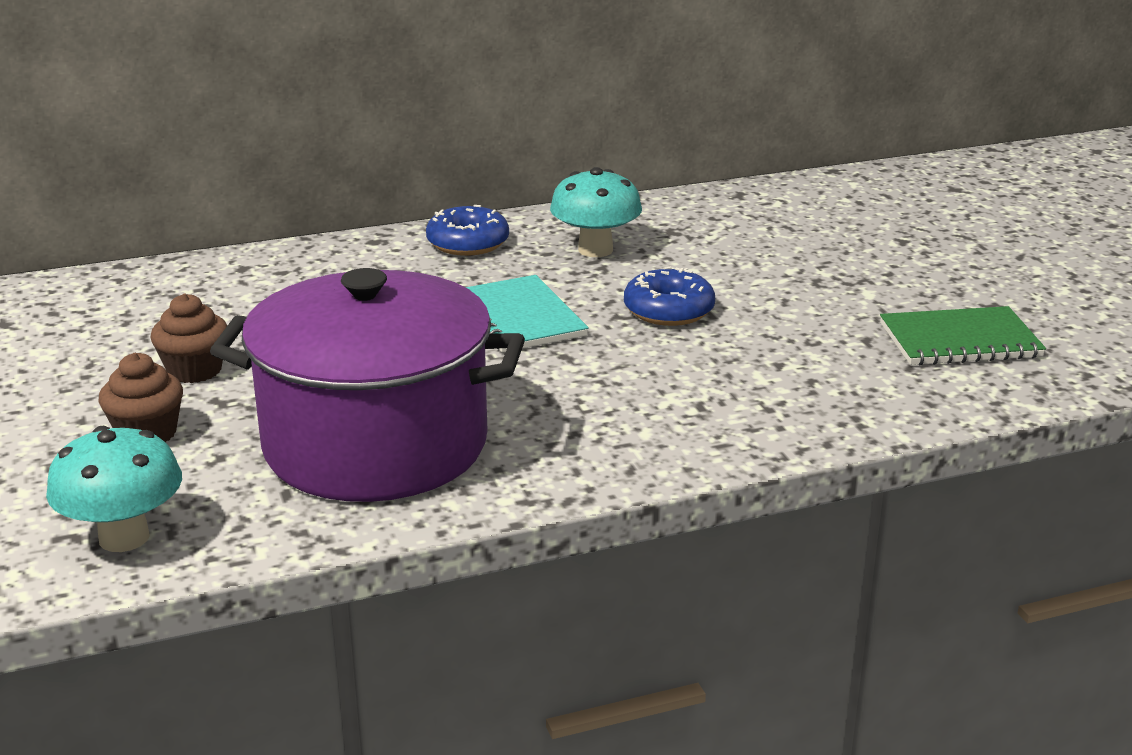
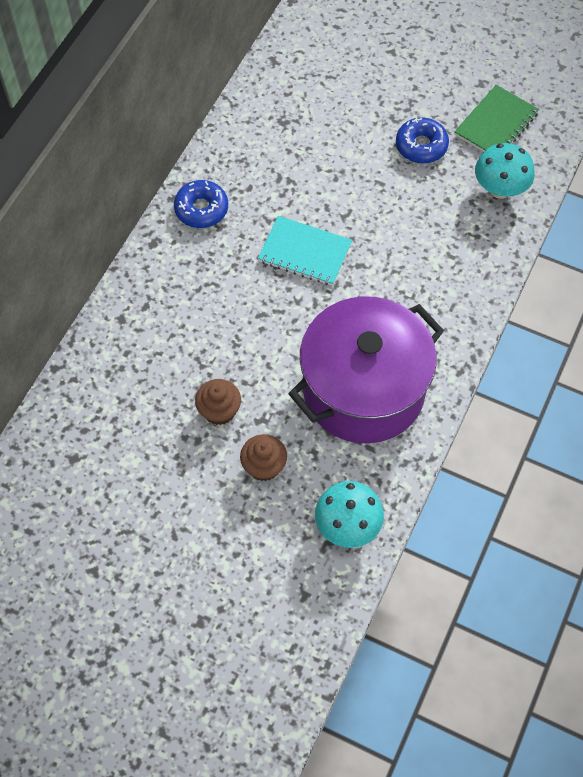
camera: 45 degrees left, 35 degrees up
turquoise mushroom [550,167,642,257] -> turquoise mushroom moved to [475,143,535,199]
blue donut [624,267,715,326] -> blue donut moved to [396,117,449,163]

